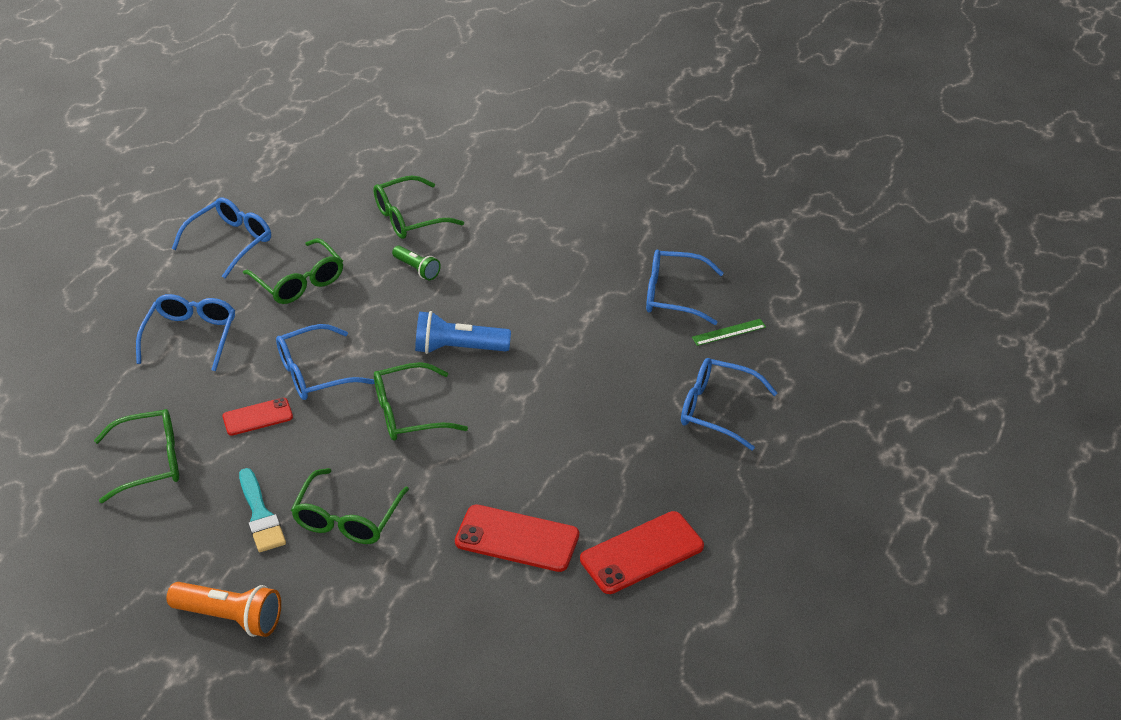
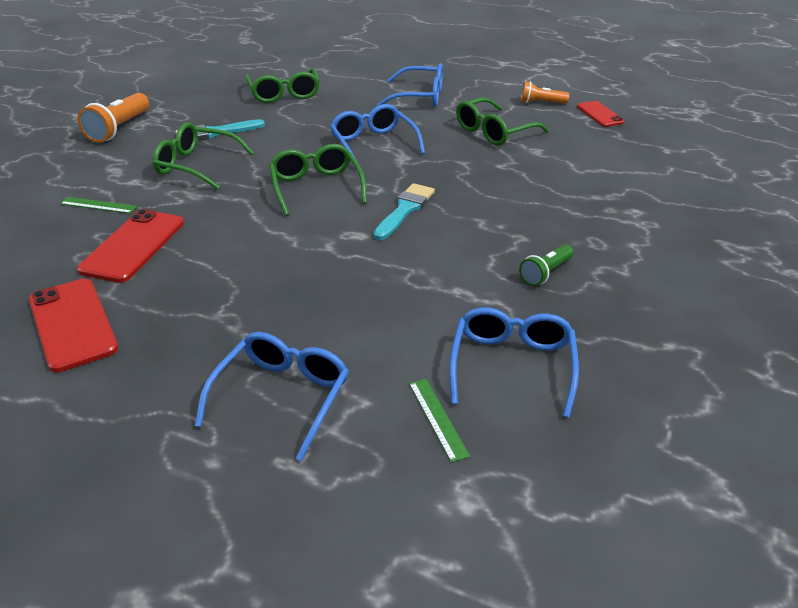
camera: 90 degrees right, 5 degrees down
blue glasses [172,197,271,278] -> orange flashlight [521,81,569,104]
red phone [222,398,293,436] -> red phone moved to [577,101,625,127]
green glasses [373,176,464,239] -> none
green flashlight [392,246,441,280] -> green flashlight moved to [519,244,573,286]
blue flashlight [415,311,511,354] -> turquoise brush [374,183,435,240]
none -> green ruler [60,197,137,214]

